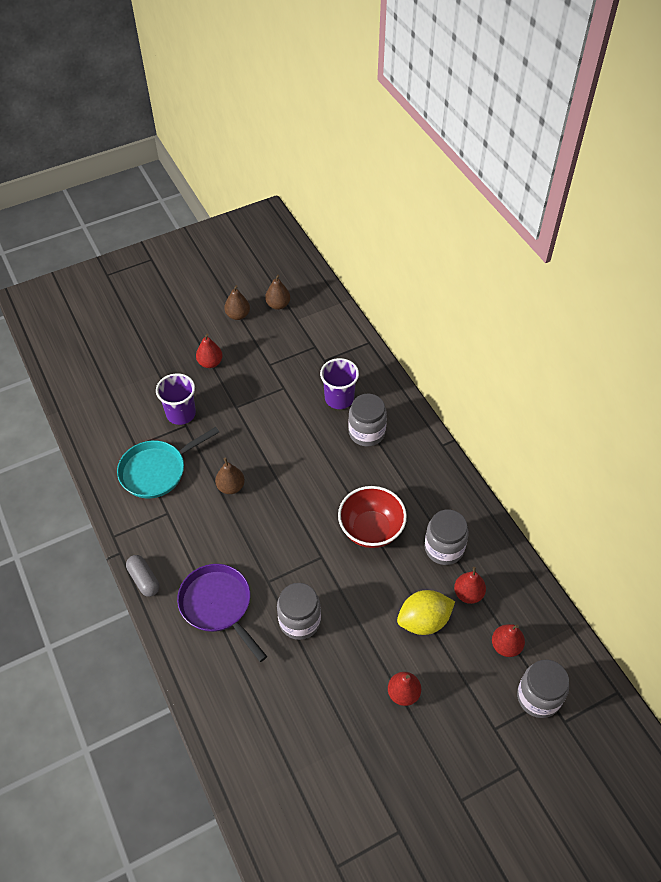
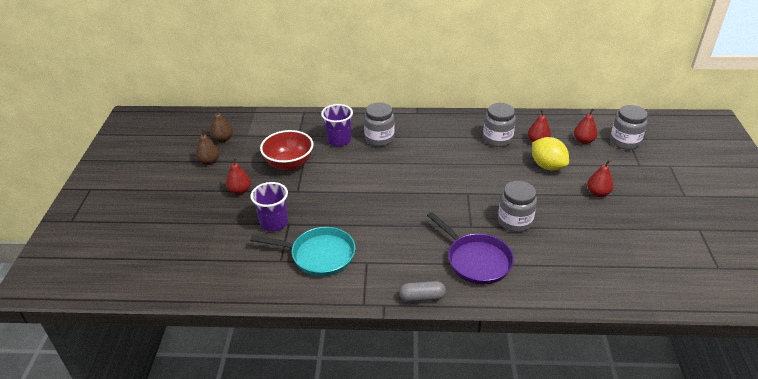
camera: 60 degrees left, 15 degrees down
turquoise pan [117,427,219,498] -> turquoise pan turned 75 degrees counterclockwise [250,227,356,276]
purple pan [177,564,267,662] -> purple pan turned 120 degrees counterclockwise [427,212,514,284]
brown pear [215,458,245,494] -> none
red bowl [338,486,407,548] -> red bowl moved to [260,130,314,171]
yellow lemon [397,590,455,635] -> yellow lemon turned 45 degrees counterclockwise [532,137,569,170]

